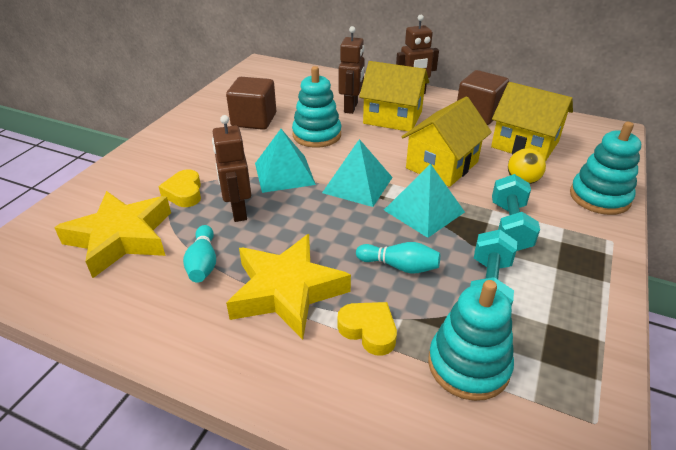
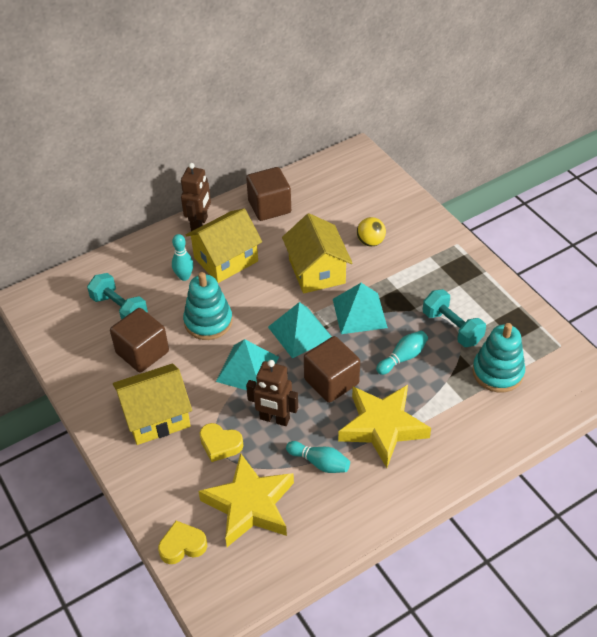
camera: 55 degrees left, 10 degrees up
yellow heart [337,302,397,356] -> yellow heart moved to [158,521,207,564]
brown robot [339,26,365,114] -> turquoise bowling pin [172,234,194,281]
yellow house [491,82,573,162] -> yellow house moved to [113,363,192,445]
turquoise dumbbell [492,174,540,251] -> turquoise dumbbell moved to [87,273,148,320]
turquoise stacking toy [570,122,641,215] -> none
none -> brown cube [304,336,360,403]

